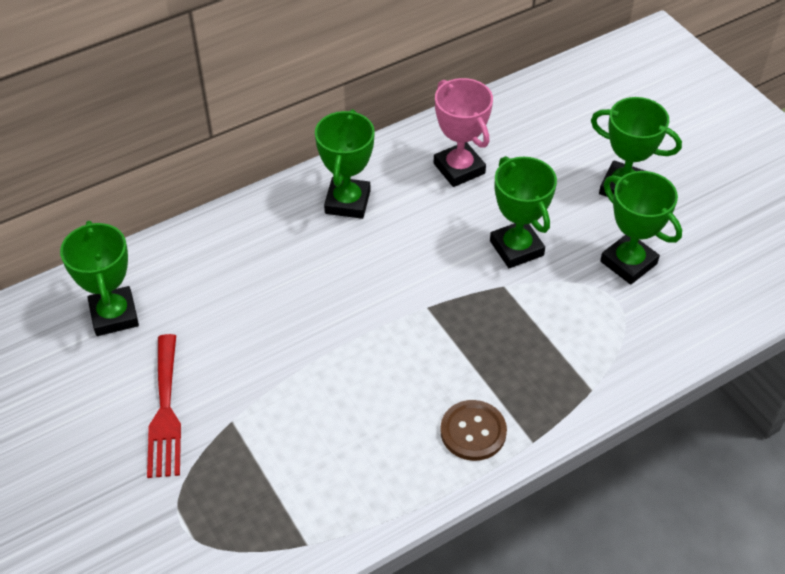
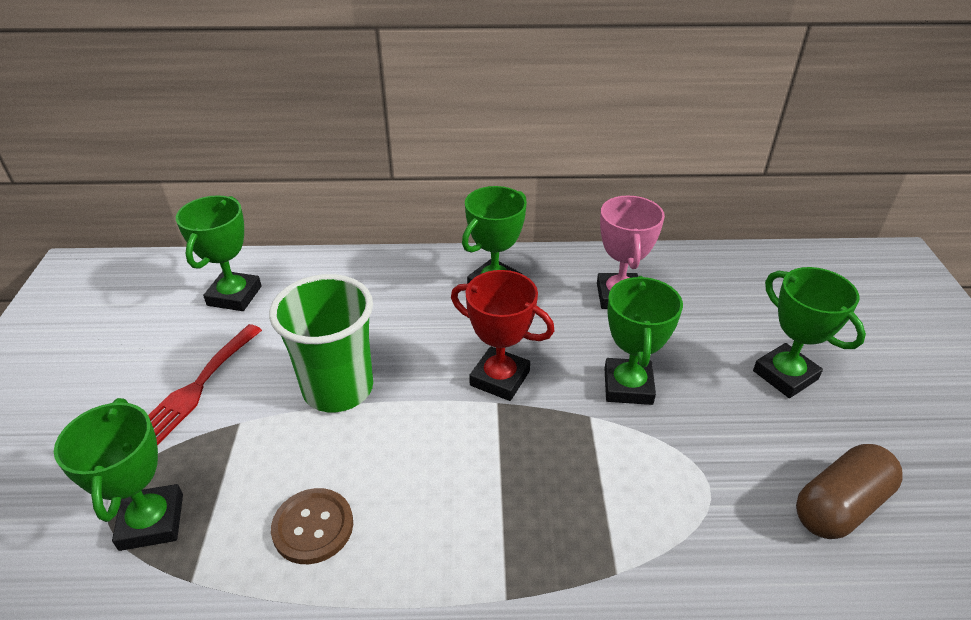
camera: 30 degrees right, 10 degrees down
brown button [440,400,507,461] -> brown button moved to [271,488,353,564]
green trophy [600,171,682,285] -> green trophy moved to [54,398,183,551]
none -> green cup [269,274,373,412]
none -> red trophy [451,270,555,401]
none -> brown capsule [796,444,903,539]

